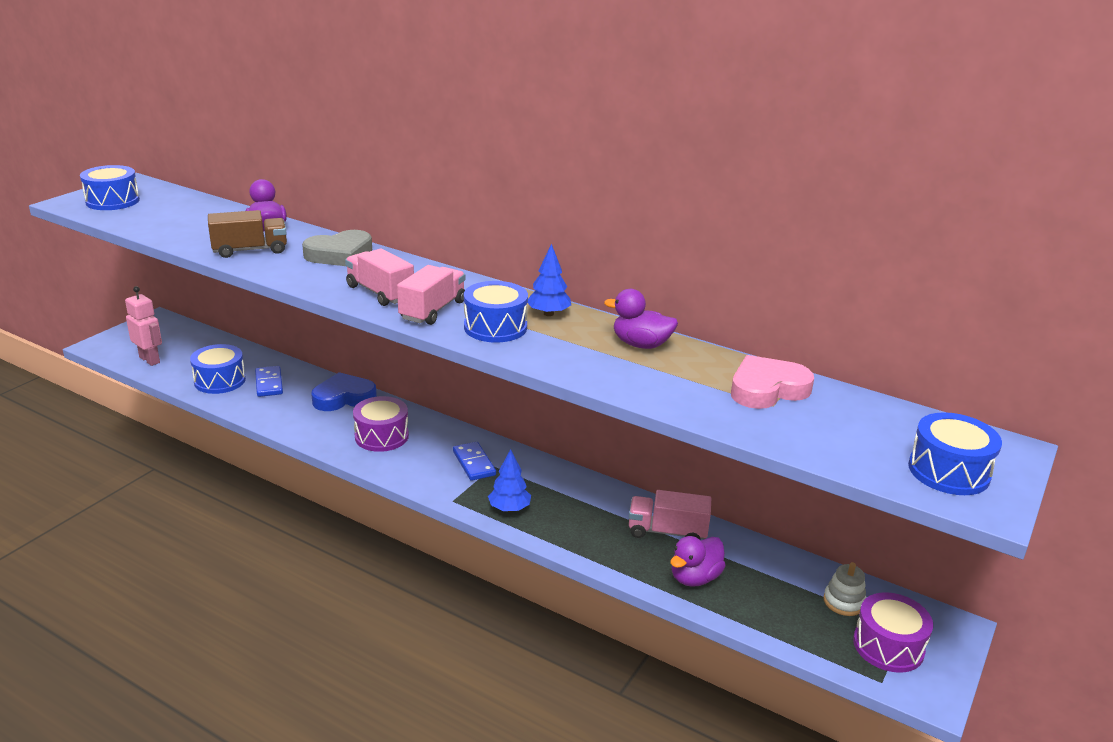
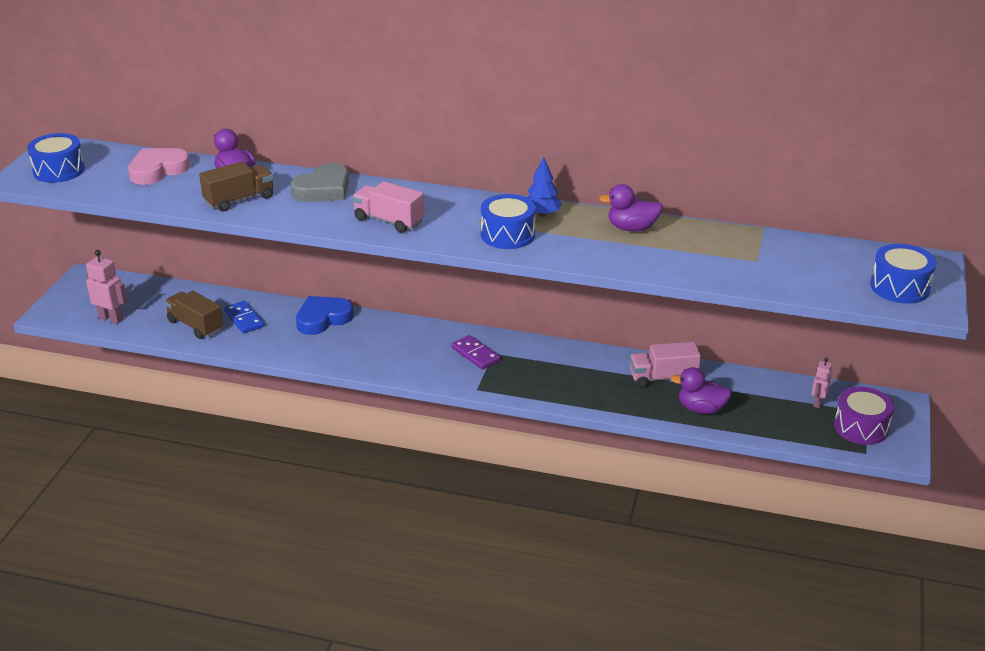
camera: 15 degrees left, 5 degrees up
blue drum [190,344,246,394] -> brown truck [164,291,223,339]
purple drum [353,396,409,452] -> none
pink truck [397,265,465,325] -> none
blue domino [453,442,496,481] -> purple domino [451,335,500,369]
blue tree [488,449,531,512] -> none
purple duck [670,536,726,587] -> purple duck turned 75 degrees clockwise [671,367,732,414]
pink heart [731,355,814,409] -> pink heart moved to [128,148,190,185]
white stacking toy [823,562,866,616] -> pink robot [812,358,832,408]

